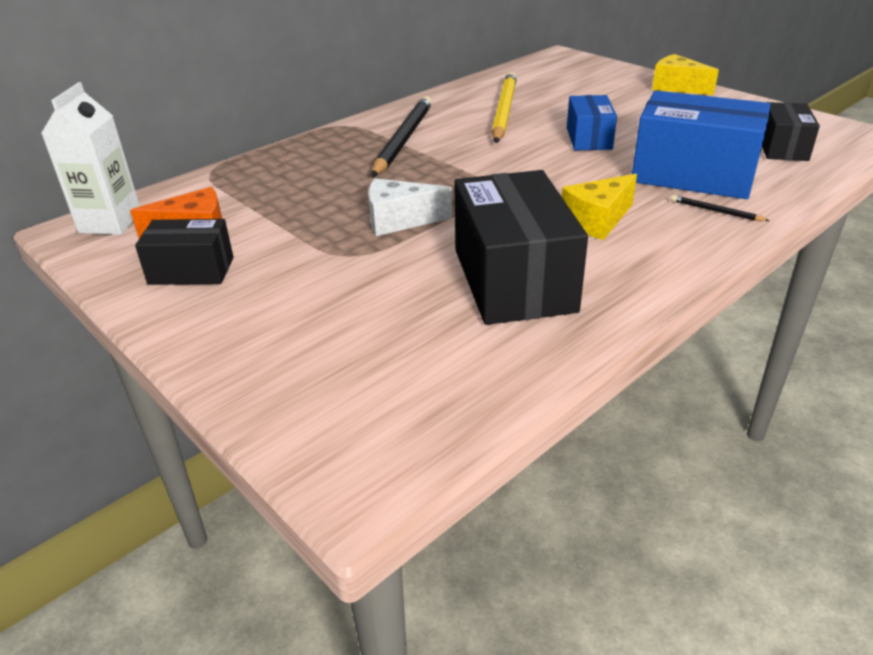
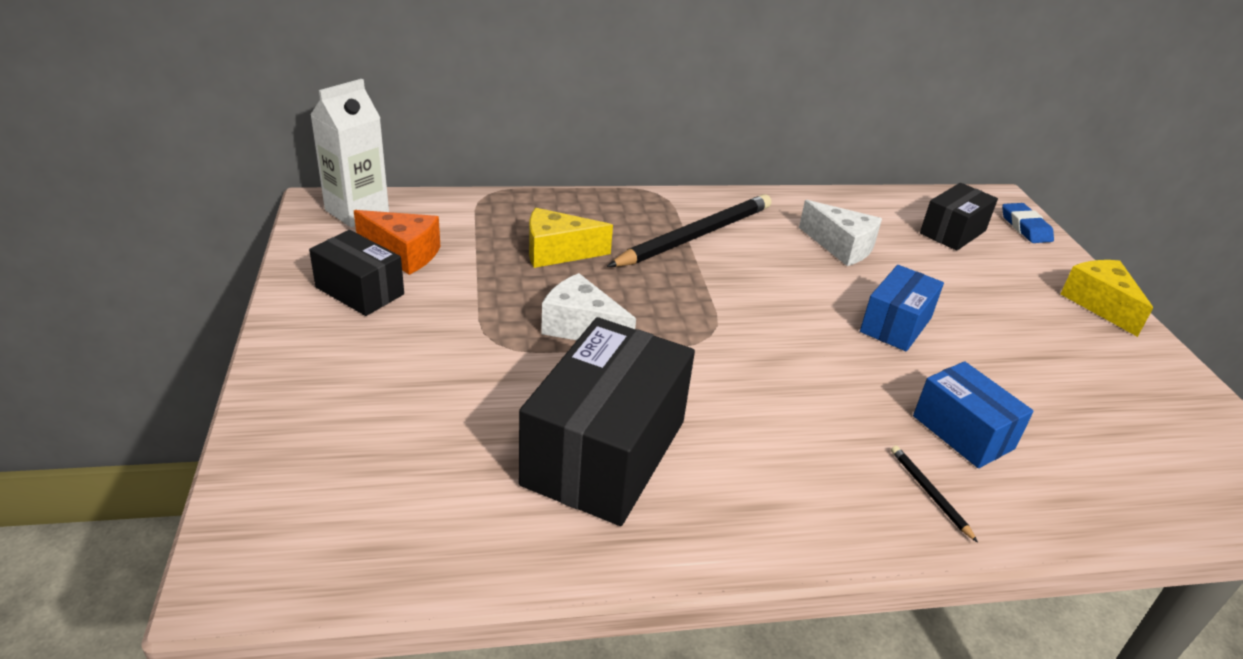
camera: 30 degrees right, 0 degrees up
yellow pencil [492,72,517,143] -> white cheese [799,200,882,266]
yellow cheese [562,174,637,240] -> yellow cheese moved to [529,208,613,268]
blue box [632,91,770,199] -> blue box [913,361,1034,468], size x0.56
black box [762,102,820,161] -> black box moved to [920,183,998,251]
none -> blue eraser [1002,203,1054,243]

